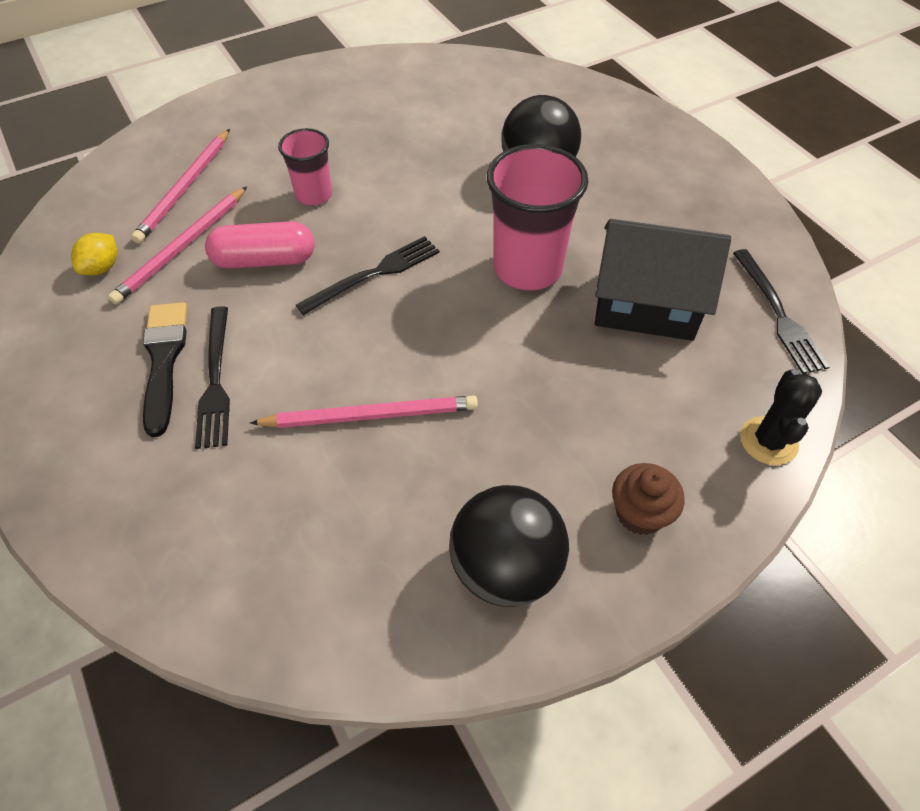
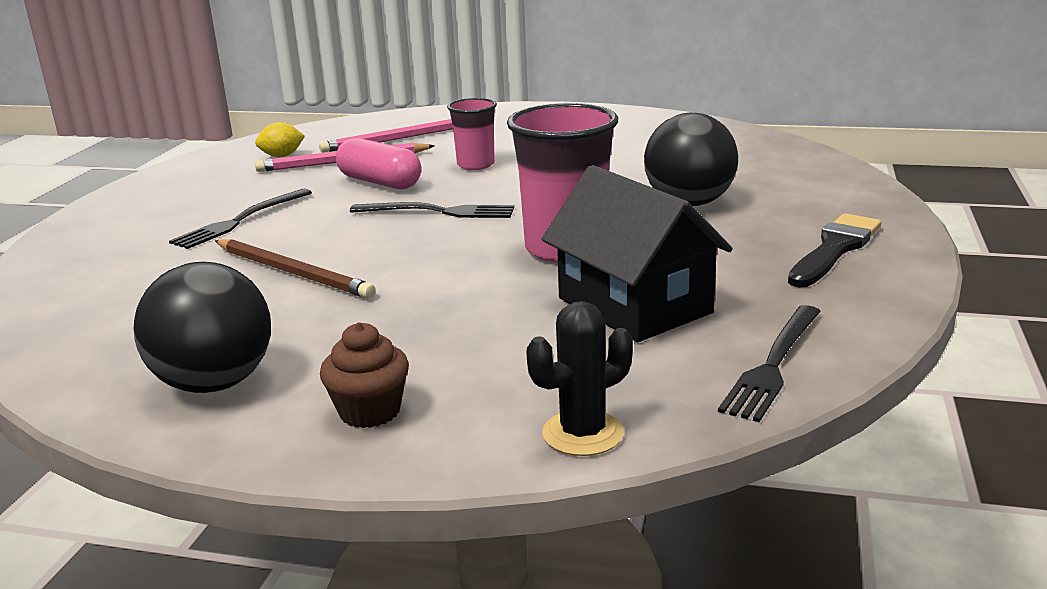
camera: 45 degrees right, 30 degrees down
black brush [143,302,187,437] -> black brush moved to [788,213,881,287]
pink pencil [250,395,478,428] -> brown pencil [215,240,376,299]

